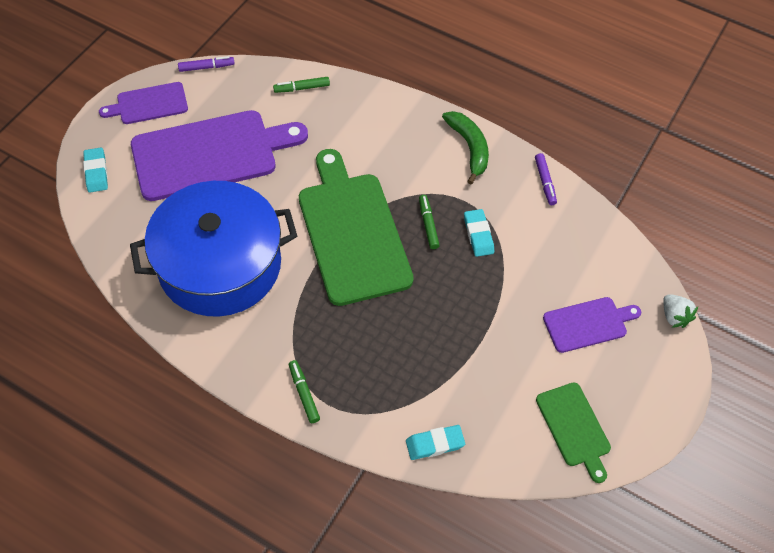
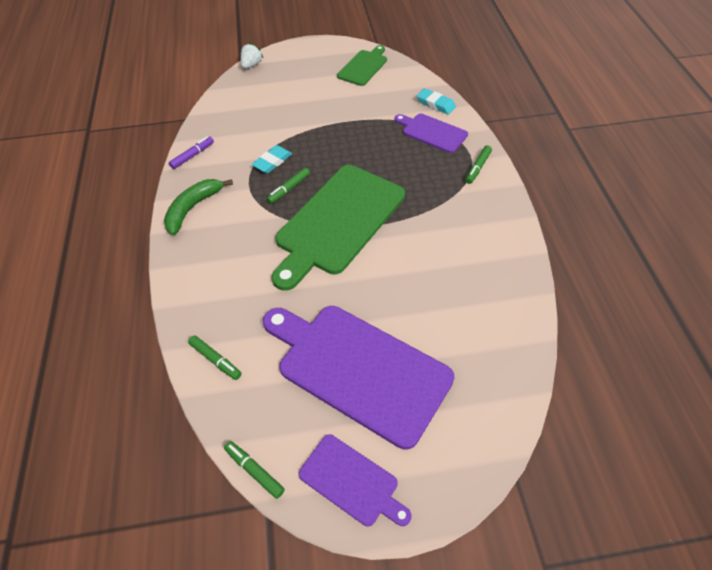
camera: 125 degrees left, 5 degrees down
turquoise eraser [83,148,108,193] -> none
blue pot [130,181,297,317] -> none
purple marker [178,56,235,72] -> green marker [224,441,285,499]
purple cutting board [543,297,641,353] -> purple cutting board moved to [395,114,468,153]

